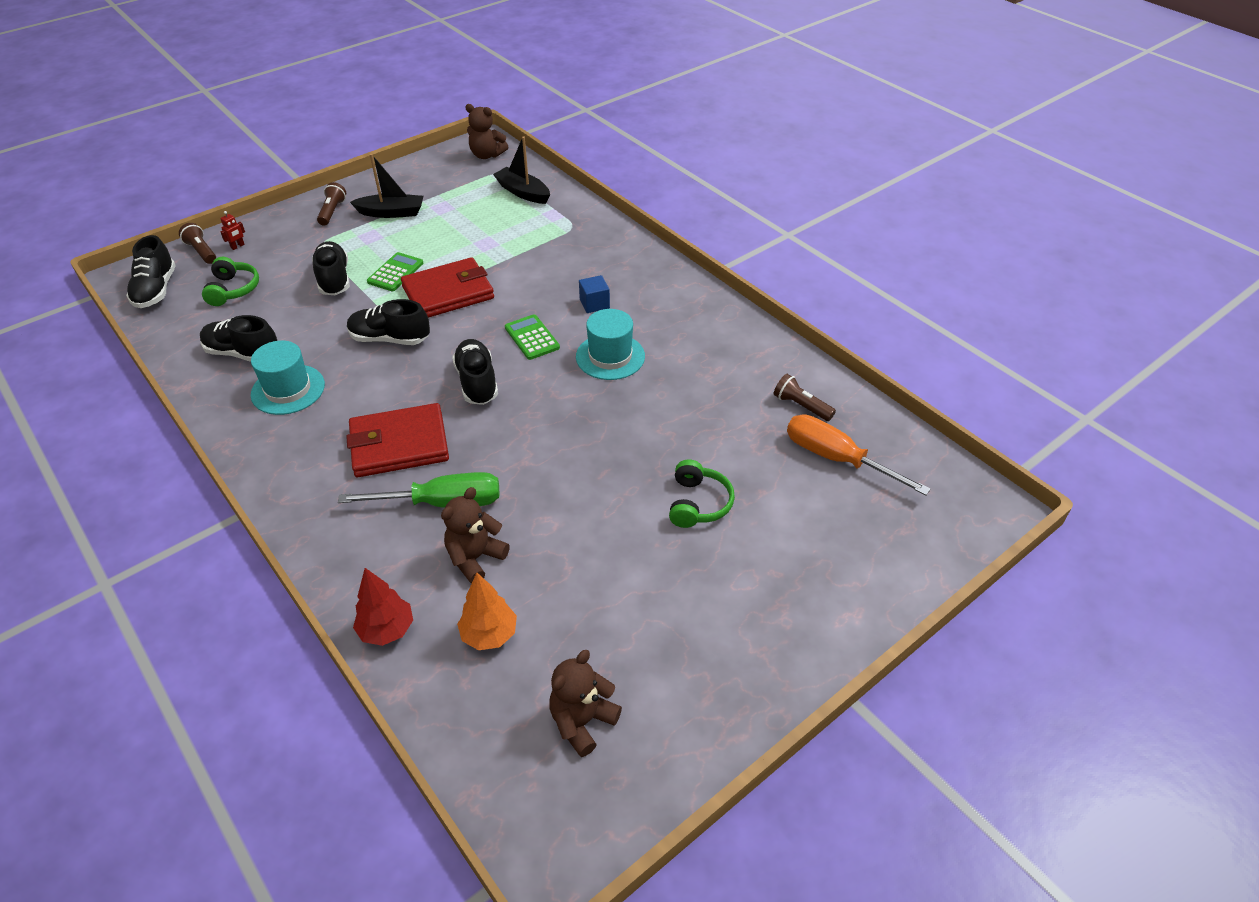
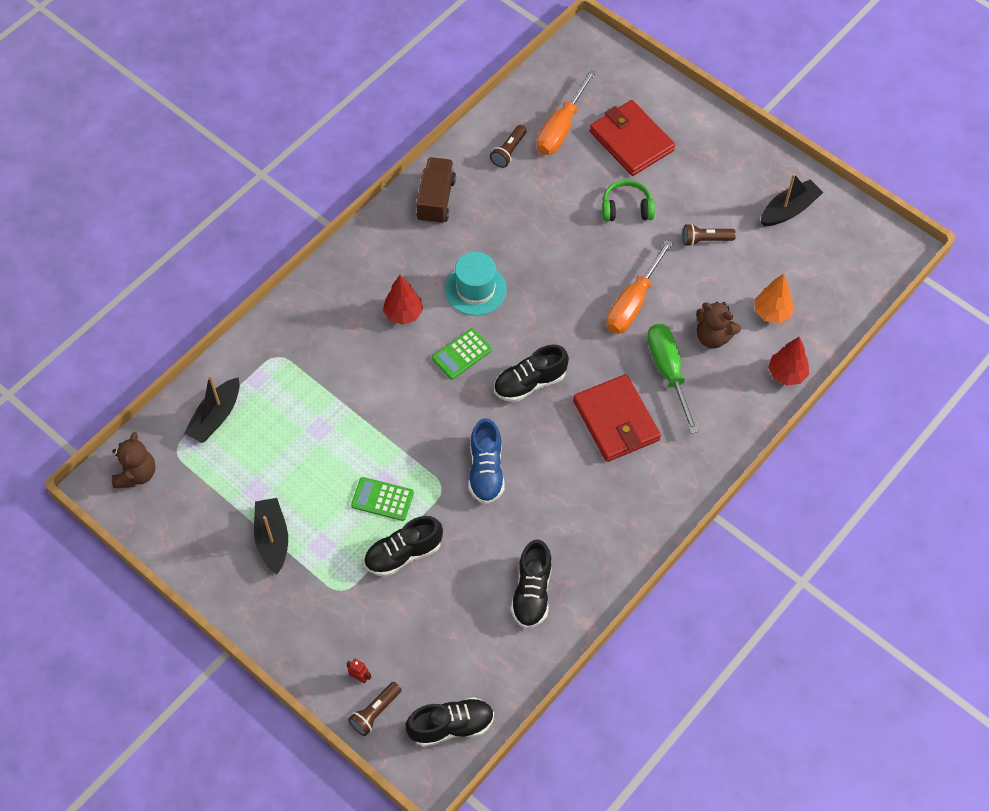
camera: 100 degrees left, 15 degrees up
green headphones [202,257,259,306] -> none
turquoise hat [251,341,325,415] -> none
brown flashlight [317,182,346,226] -> brown flashlight moved to [683,223,736,246]
black shoe [347,299,430,345] -> blue shoe [469,418,505,504]
red wallet [401,257,494,318] -> red wallet moved to [589,100,675,176]
brown teddy bear [549,650,622,757] -> none
blue cube [579,275,610,313] -> red tree [383,275,423,325]
none -> brown truck [416,157,456,224]
none -> orange screwdriver [606,239,673,334]
none -> black boat [761,174,823,226]

